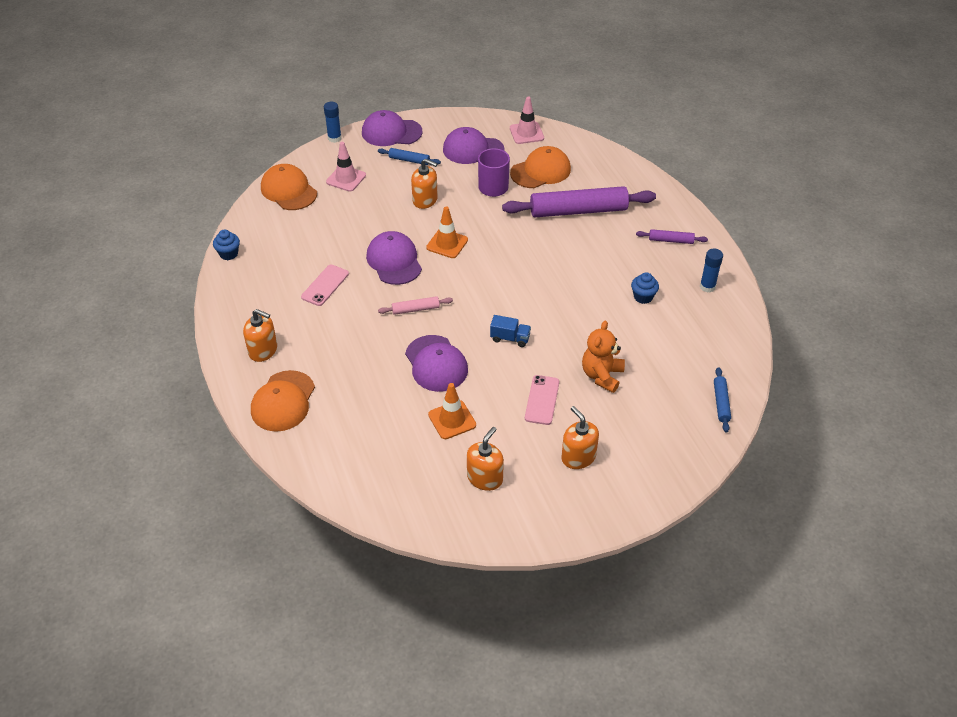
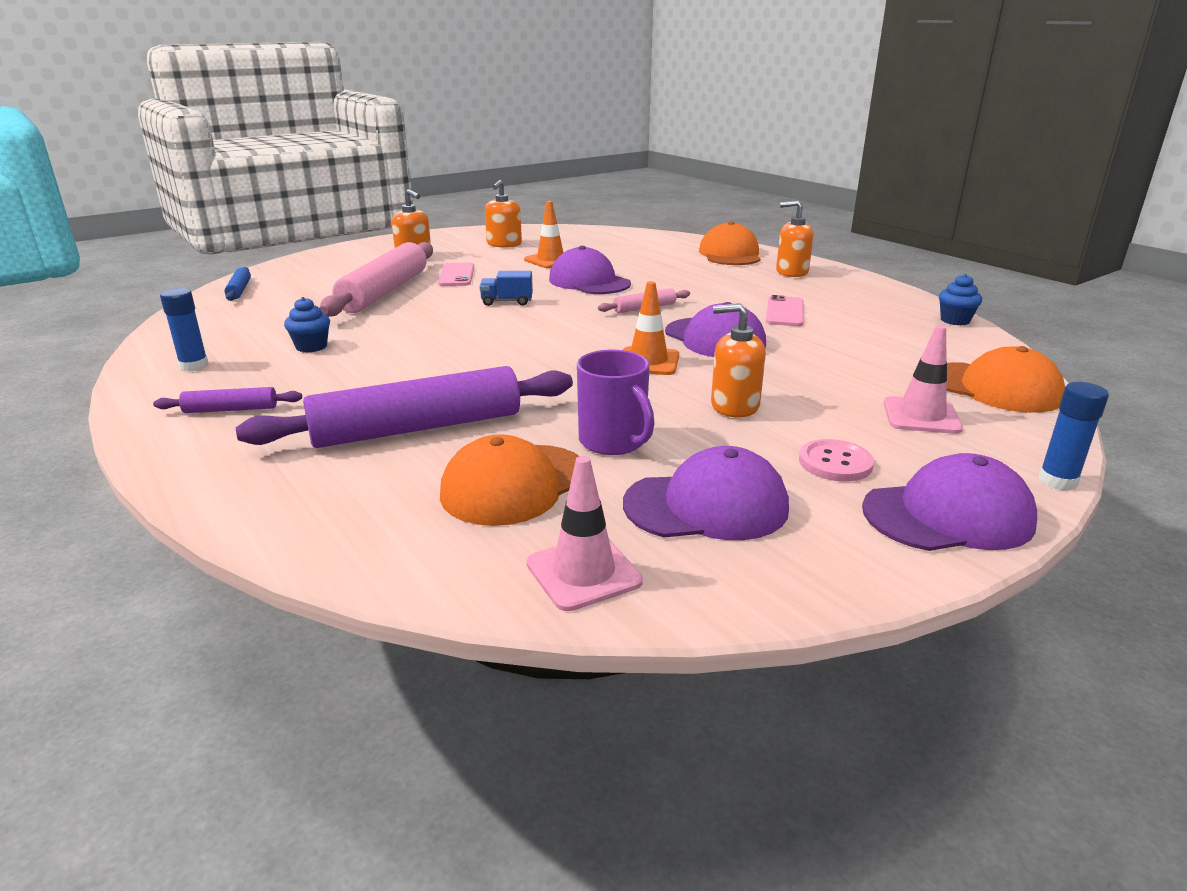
camera: 165 degrees right, 20 degrees down
blue rolling pin [378,148,441,165] -> pink button [799,439,874,482]
orange teddy bear [582,321,625,393] -> pink rolling pin [320,242,433,317]

